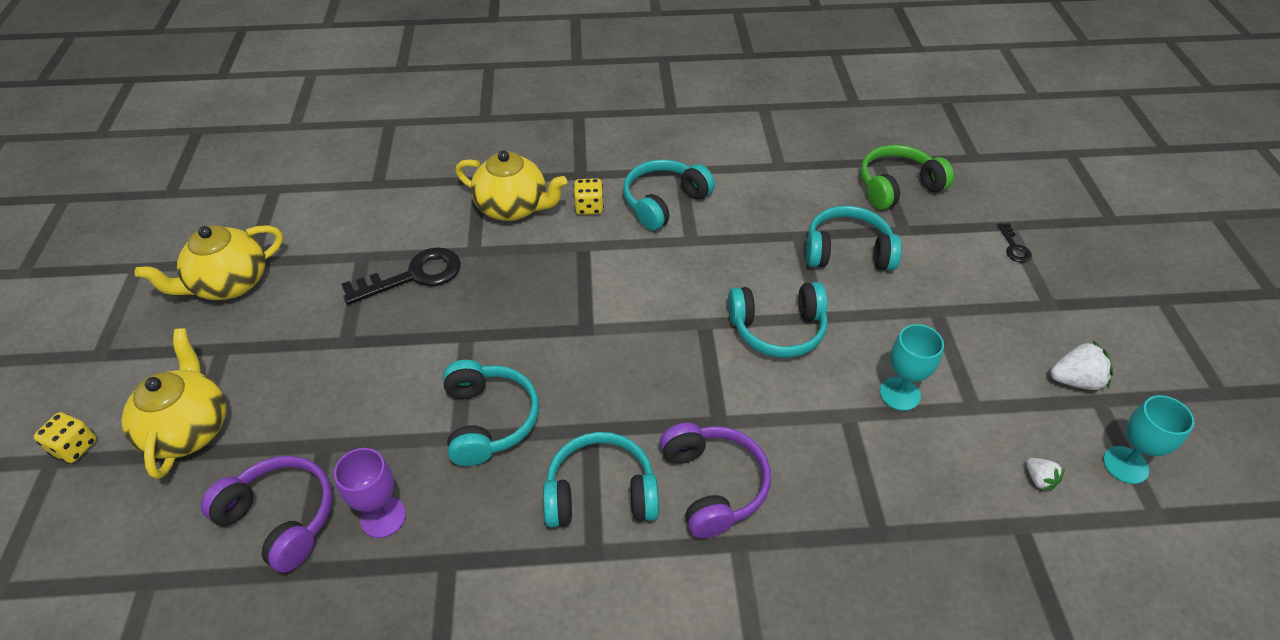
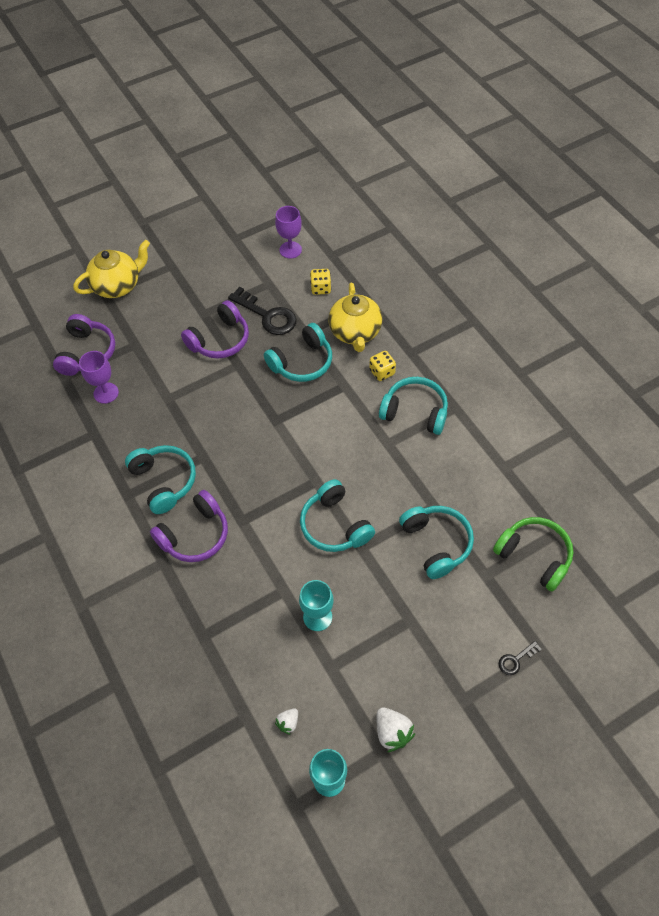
camera: 65 degrees right, 10 degrees up
yellow dice [34,412,96,463] -> yellow dice moved to [310,269,331,295]
yellow teapot [135,225,283,300] -> none
turquoise headphones [443,360,539,466] -> turquoise headphones moved to [264,323,332,382]
none -> purple headphones [181,300,249,359]
none -> purple goblet [275,206,302,259]

